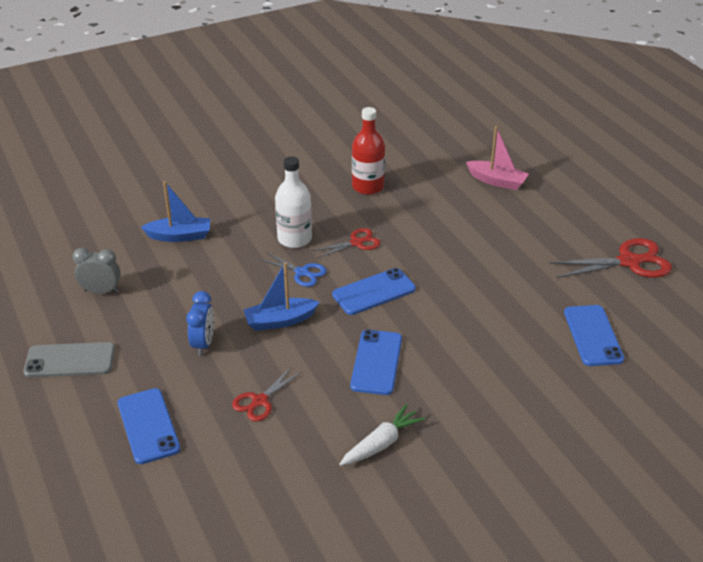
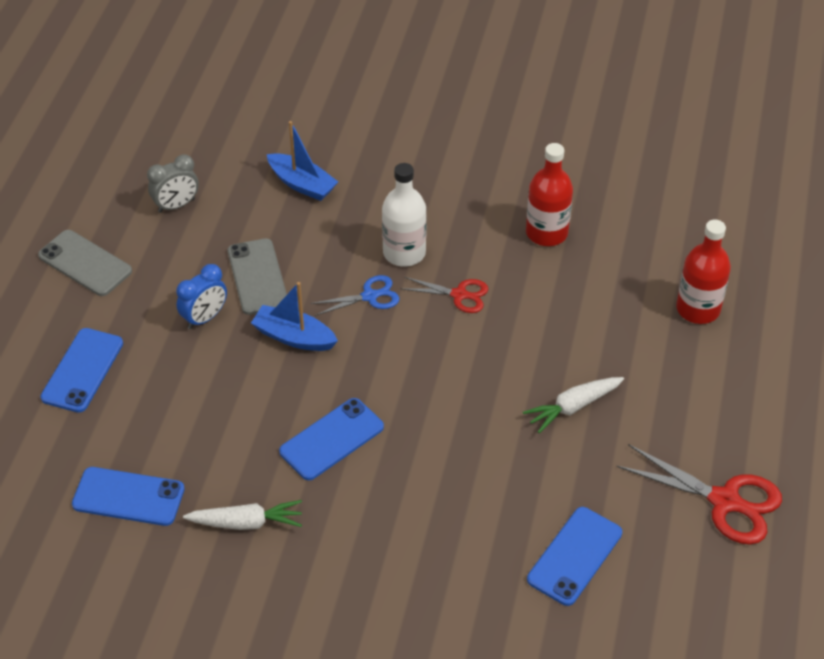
camera: 40 degrees right, 10 degrees up
grey clock [72,248,121,294] -> grey clock turned 105 degrees clockwise [147,154,199,213]
red scissors [232,366,302,422] -> none
blue scissors [259,252,327,287] -> blue scissors turned 90 degrees counterclockwise [311,275,399,316]
blue phone [332,268,416,315] -> blue phone moved to [72,467,185,526]
pink boat [466,126,529,190] -> red bottle [676,220,731,324]
none -> grey phone [228,238,287,315]
none -> white carrot [523,377,624,433]

